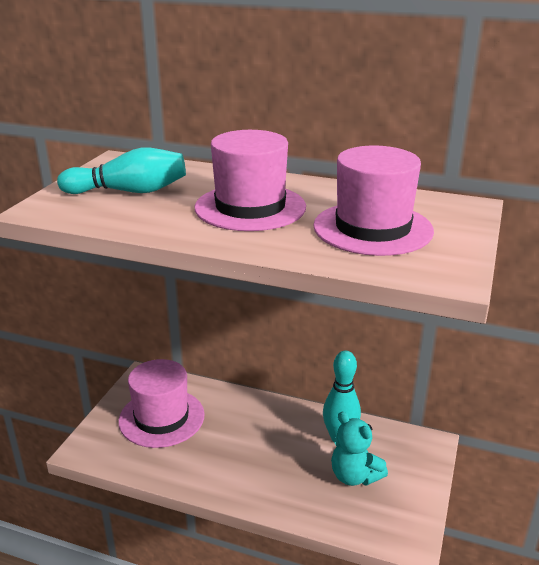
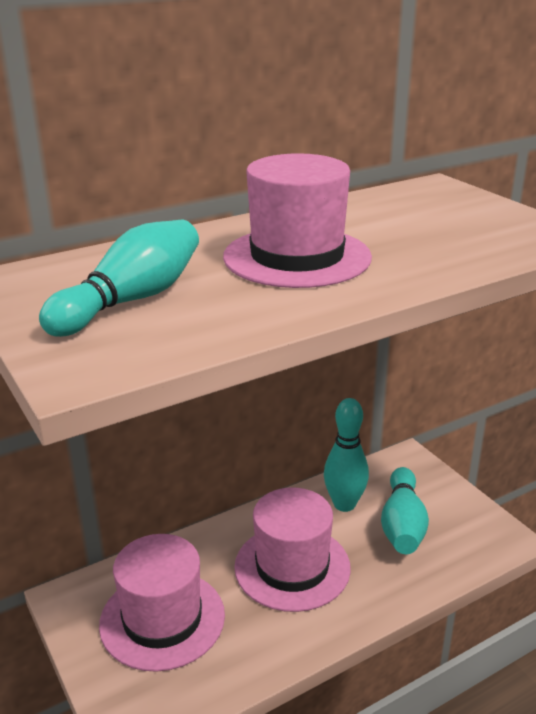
camera: 50 degrees left, 0 degrees up
pink hat [313,146,434,256] -> pink hat moved to [234,487,351,612]
turquoise teddy bear [331,412,388,486] -> turquoise bowling pin [381,467,429,554]

